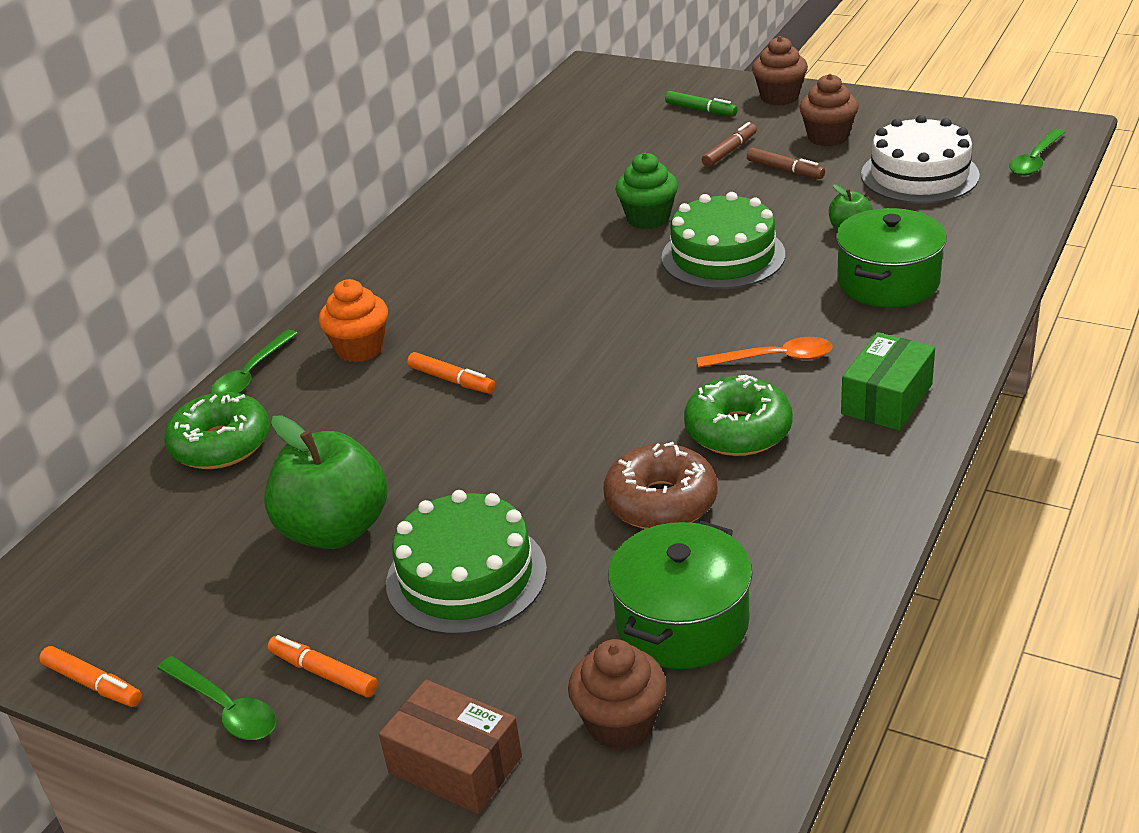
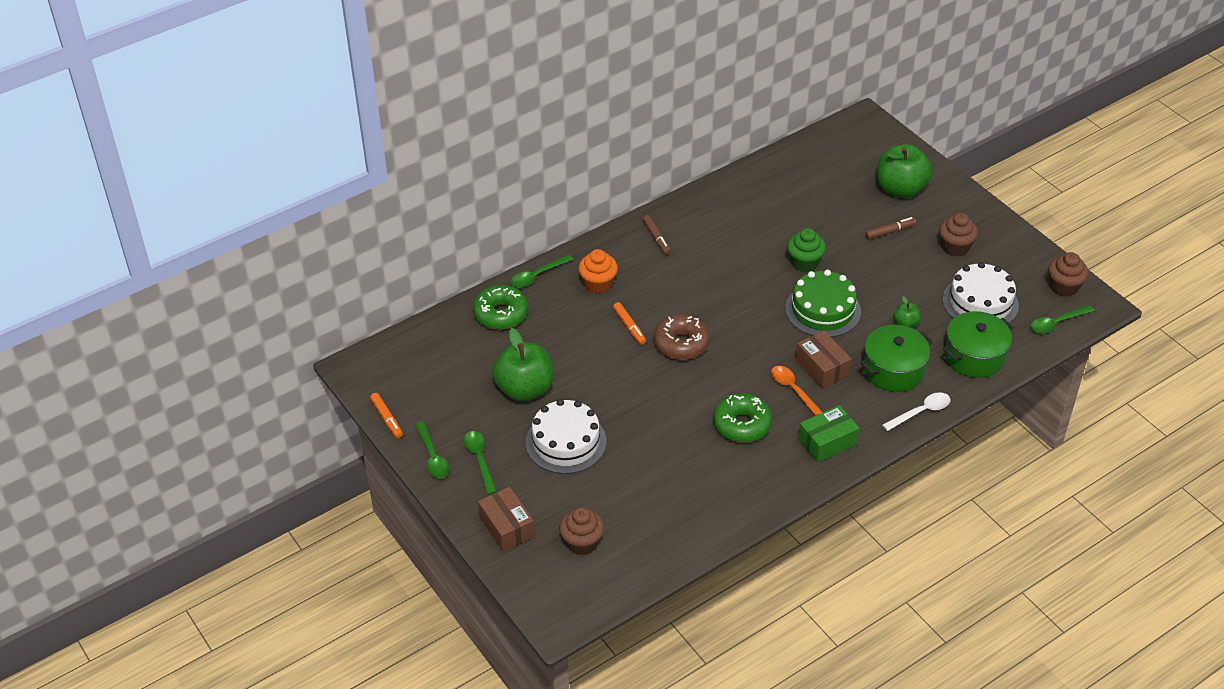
camera: 25 degrees right, 10 degrees up
orange marker [268,635,378,697] -> green spoon [464,431,497,495]
green cake [386,490,547,635] -> white cake [526,399,607,474]
brown donut [603,442,717,529] -> brown donut moved to [654,314,710,360]
green pot [608,521,753,669] -> green pot moved to [943,311,1014,378]
green marker [665,91,737,116] -> green apple [877,144,932,198]
orange spoon [697,337,833,368] -> orange spoon turned 150 degrees counterclockwise [771,366,823,416]
brown marker [747,148,825,179] -> brown marker moved to [642,215,671,255]
brown cupcake [752,36,808,105] -> brown cupcake moved to [1048,252,1089,297]
none -> brown box [795,330,852,389]
none -> white spoon [882,392,950,431]

